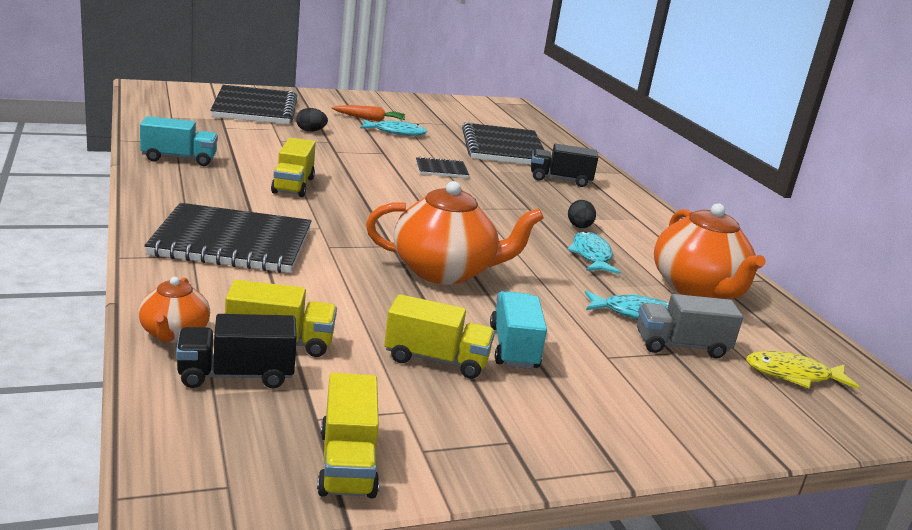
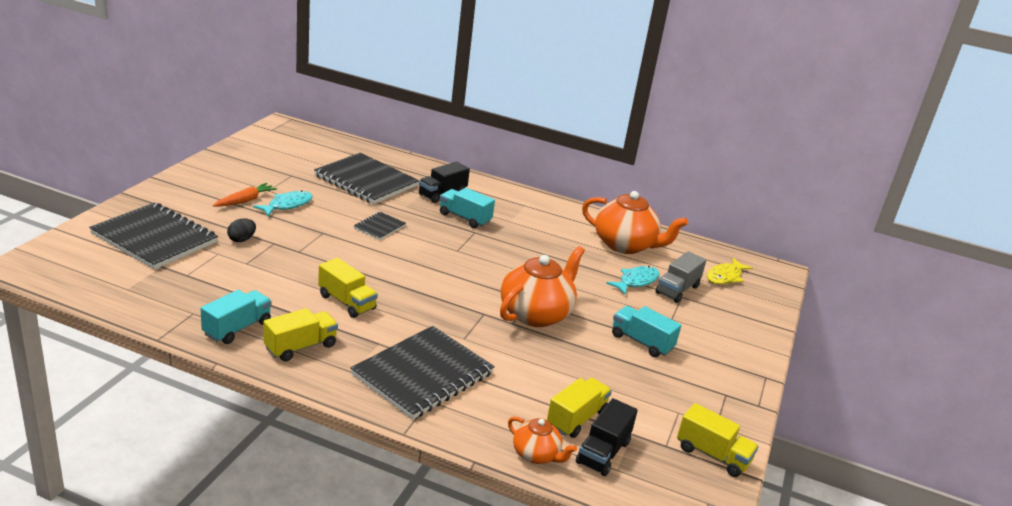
camera: 50 degrees left, 5 degrees up
yellow truck [384,294,495,379] -> yellow truck moved to [264,308,338,362]
turquoise fish [567,231,621,274] -> none
black egg [568,200,596,228] -> none
none -> turquoise truck [440,188,495,228]

